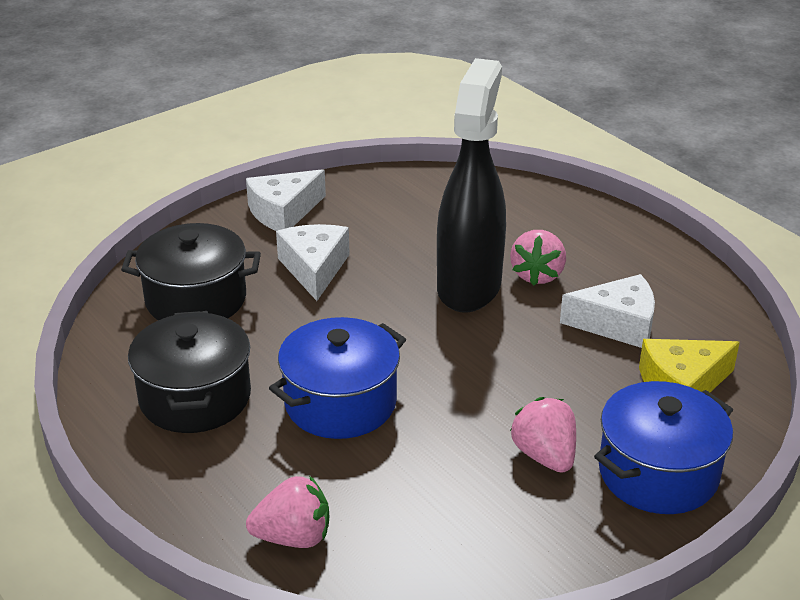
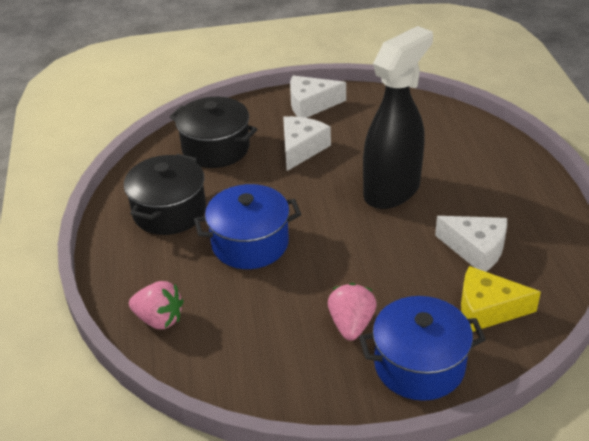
camera: 30 degrees right, 5 degrees up
pink strawberry [510,230,566,286] -> none

